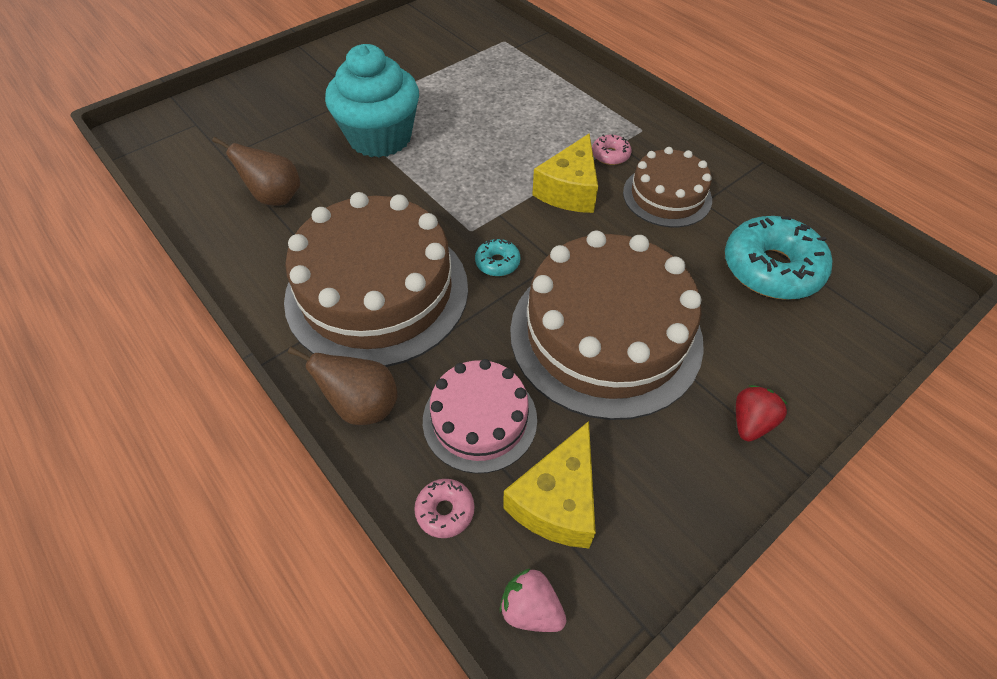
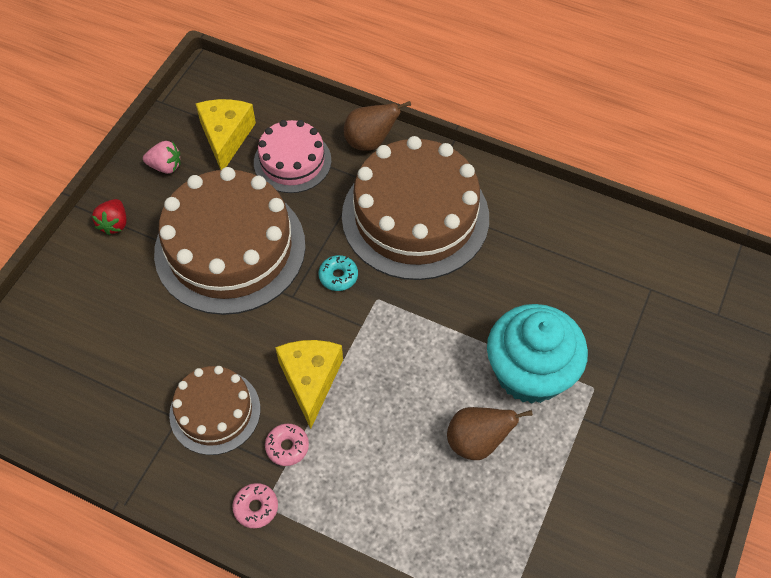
camera: 155 degrees right, 5 degrees up
brown pear [212,137,300,206] -> brown pear moved to [447,407,533,460]
pink donut [414,479,474,538] -> pink donut moved to [232,483,278,528]
pink strawberry [500,568,567,632] -> pink strawberry moved to [143,141,180,174]
turquoise donut [725,216,832,300] -> none

